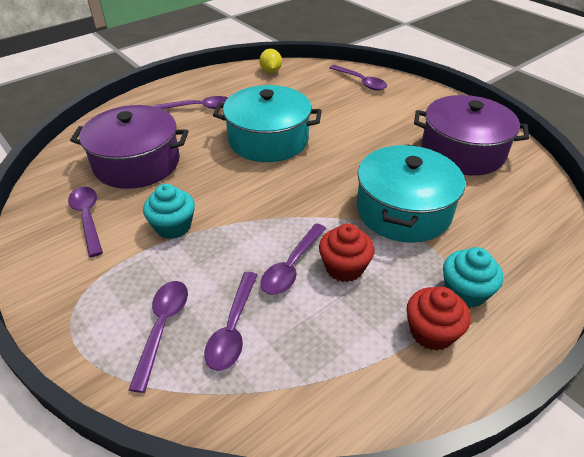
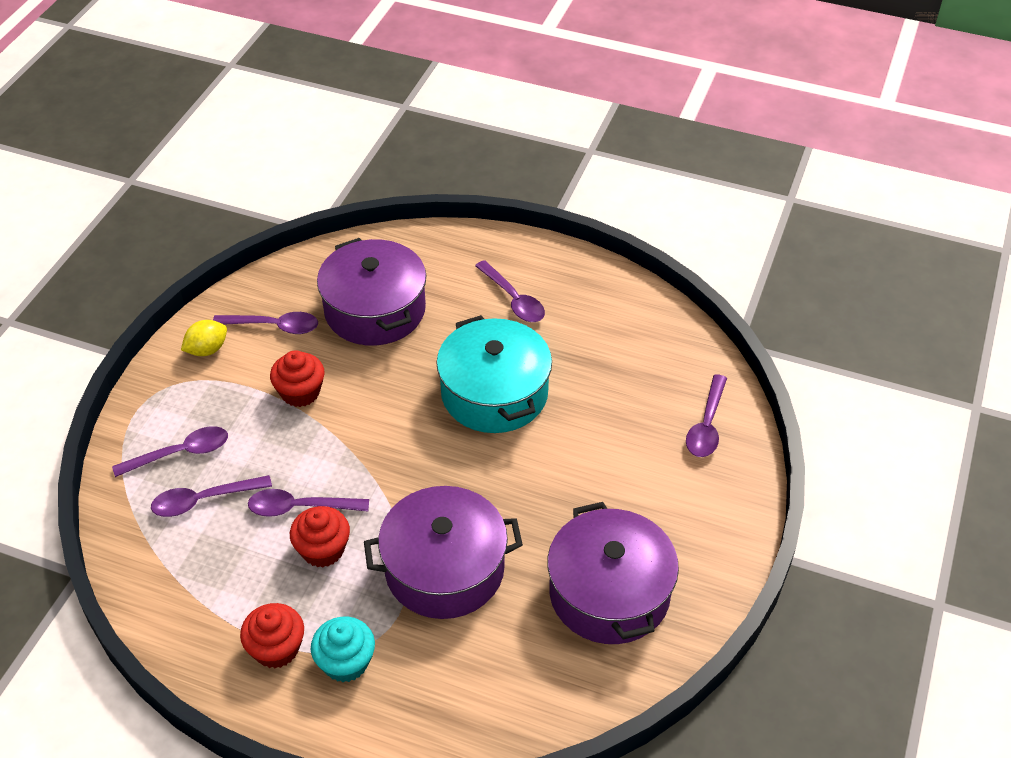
camera: 60 degrees right, 5 degrees up
purple spoon [68,187,103,257] -> purple spoon turned 60 degrees clockwise [213,312,318,334]
turquoise cupcake [143,184,195,239] -> red cupcake [270,350,325,407]
yellow lemon [259,49,282,73] -> yellow lemon moved to [181,320,227,356]
turquoise pot [357,144,465,243] -> purple pot [364,486,523,619]

